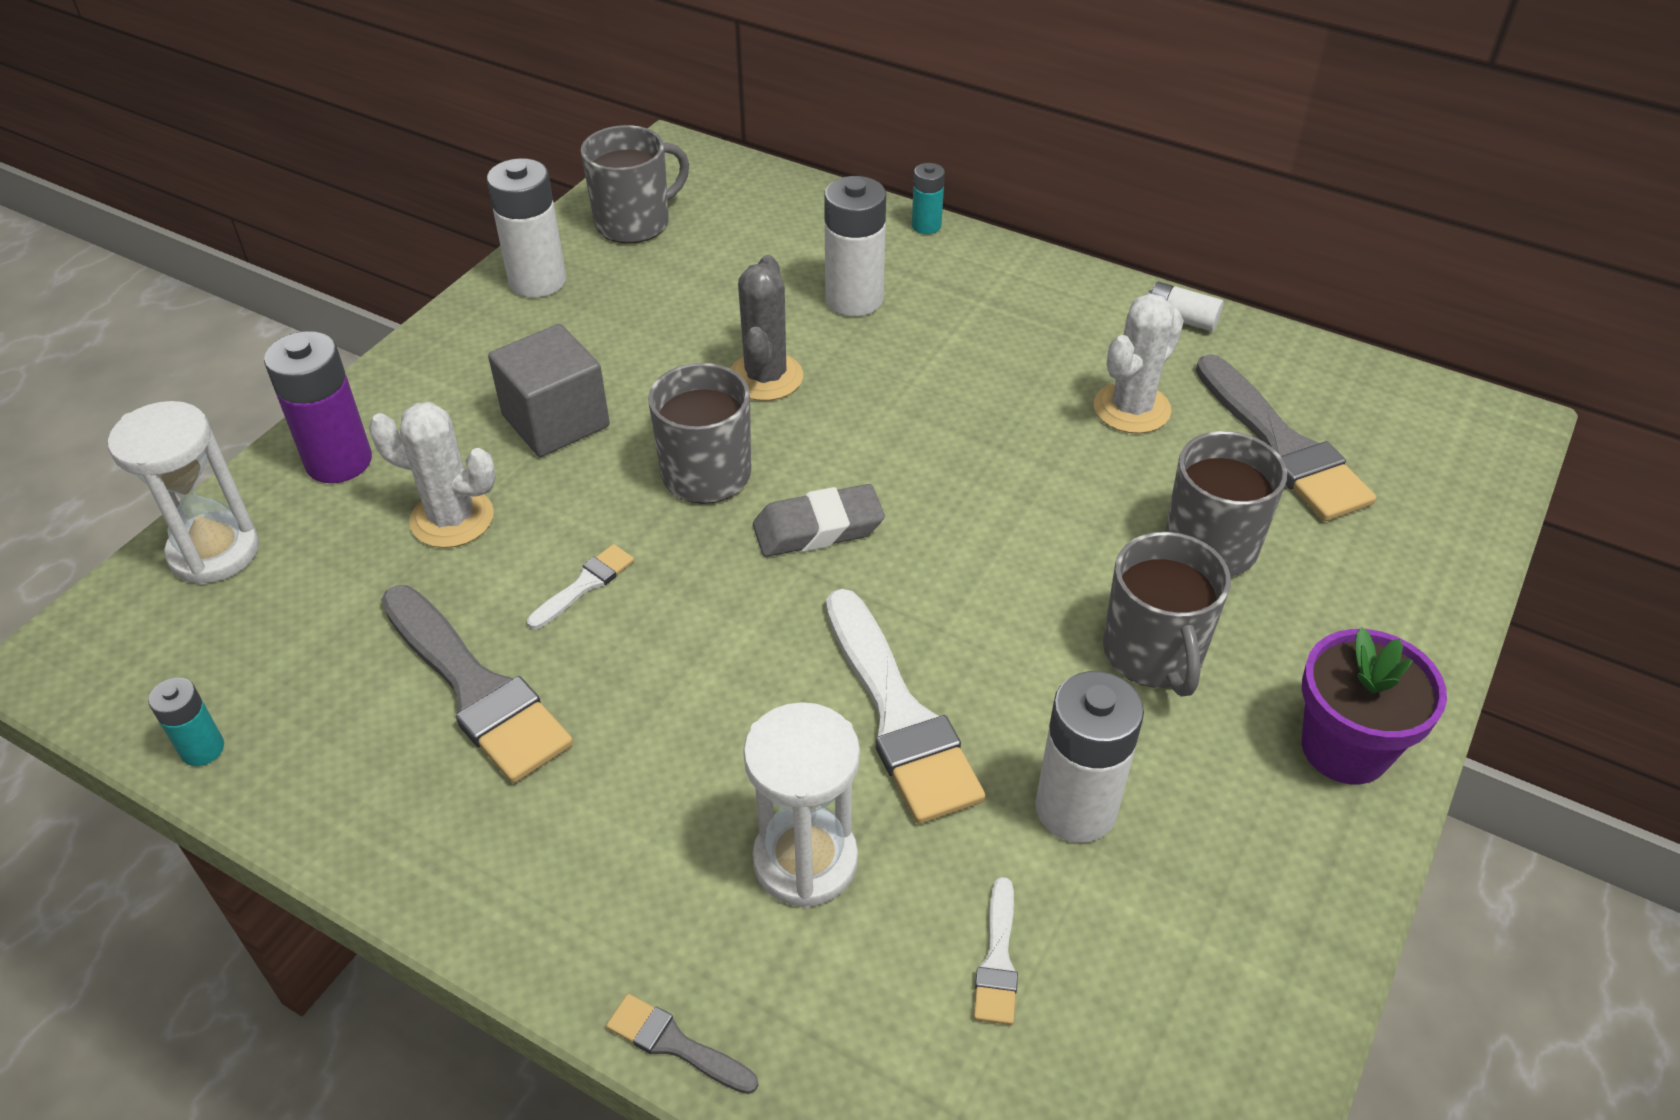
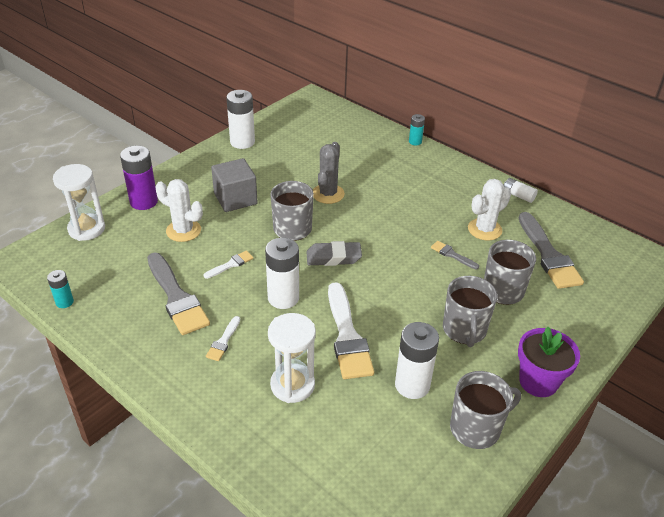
camera: 10 degrees right, 5 degrees down
grey mug [581,125,689,243] -> grey mug moved to [450,371,521,449]
grey brush [606,994,759,1094] -> grey brush moved to [431,241,479,269]
white battery [824,176,886,316] -> white battery moved to [265,238,299,309]
white brush [974,877,1018,1025] -> white brush moved to [206,316,240,361]

